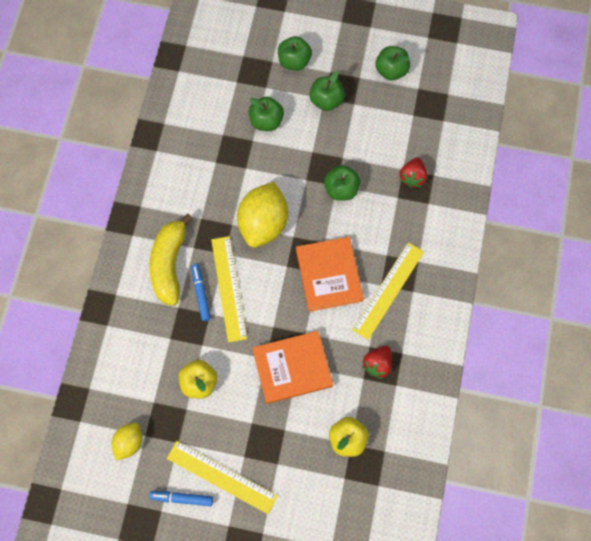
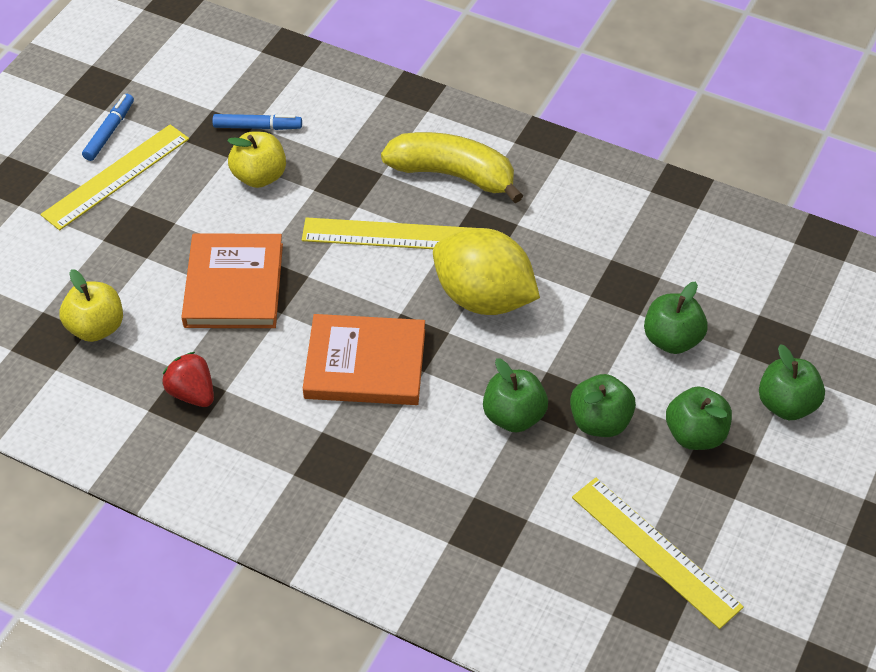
camera: 105 degrees right, 20 degrees down
yellow lemon [112,423,142,460] -> none
blue marker [191,264,210,321] -> blue marker moved to [213,114,302,130]
yellow ruler [352,242,424,340] -> yellow ruler moved to [572,478,744,629]
green apple [375,46,410,80] -> green apple moved to [570,374,636,437]
red strawberry [400,158,427,188] -> none

